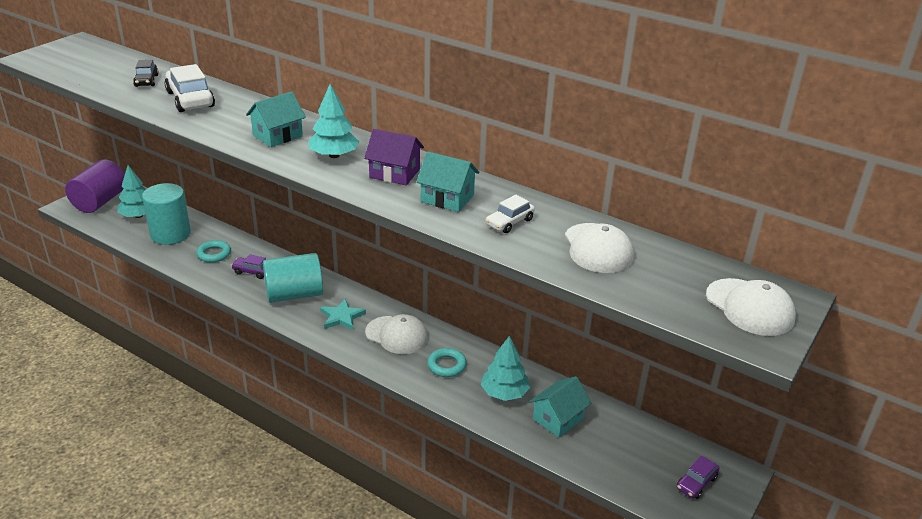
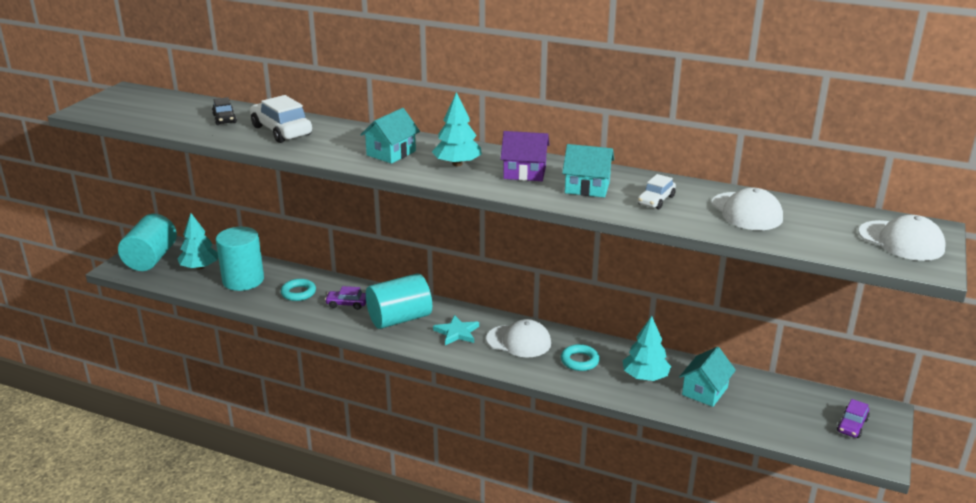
camera: 10 degrees left, 5 degrees down
purple cylinder [65,159,125,213] -> turquoise cylinder [118,214,177,271]

